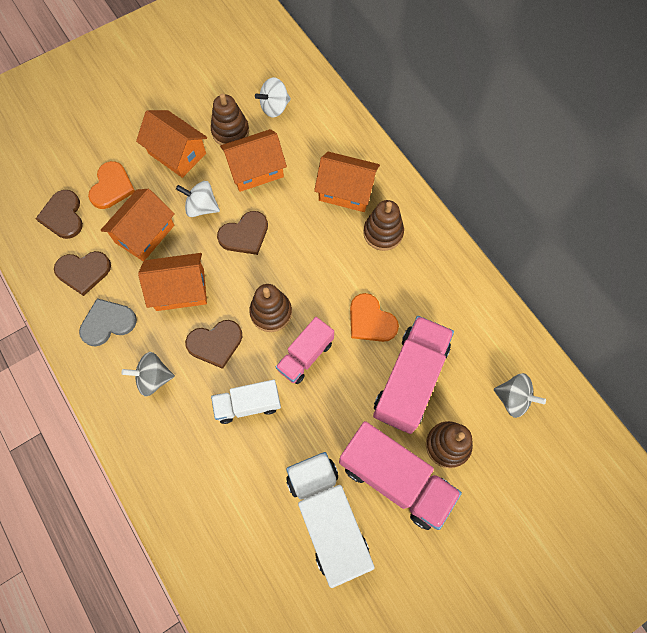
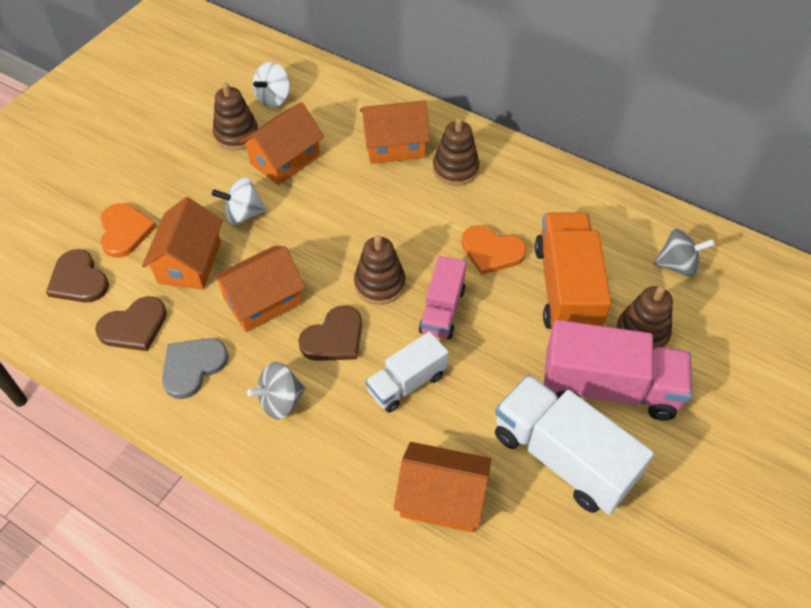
camera: 25 degrees left, 15 degrees down
orange house [136,110,207,178] -> orange house moved to [394,442,491,533]
brown heart [217,211,268,255] -> none
pink truck [373,316,454,434] -> orange truck [535,212,612,330]

